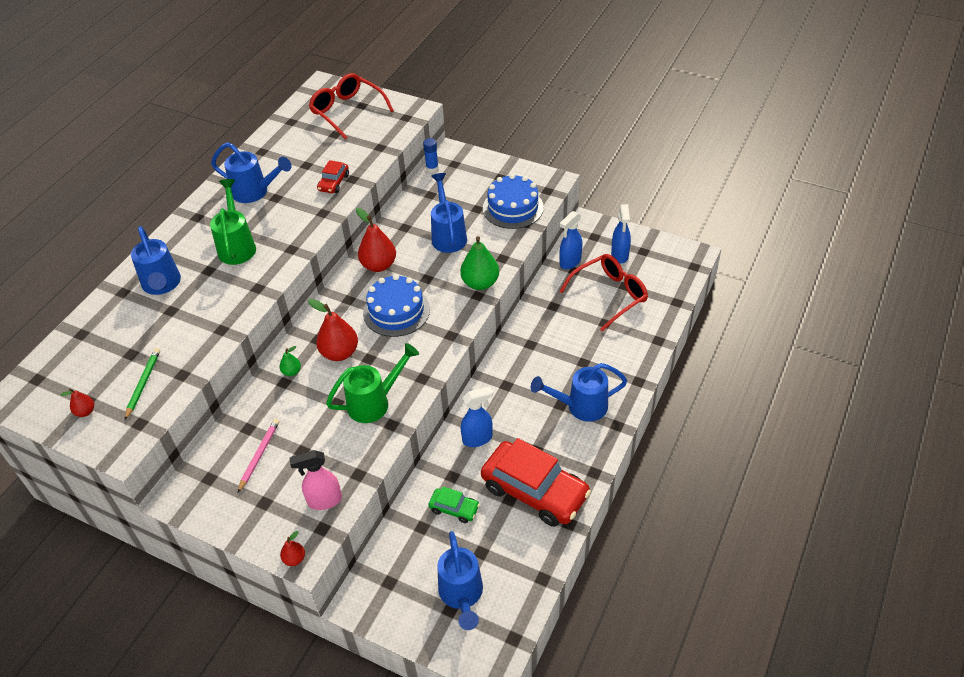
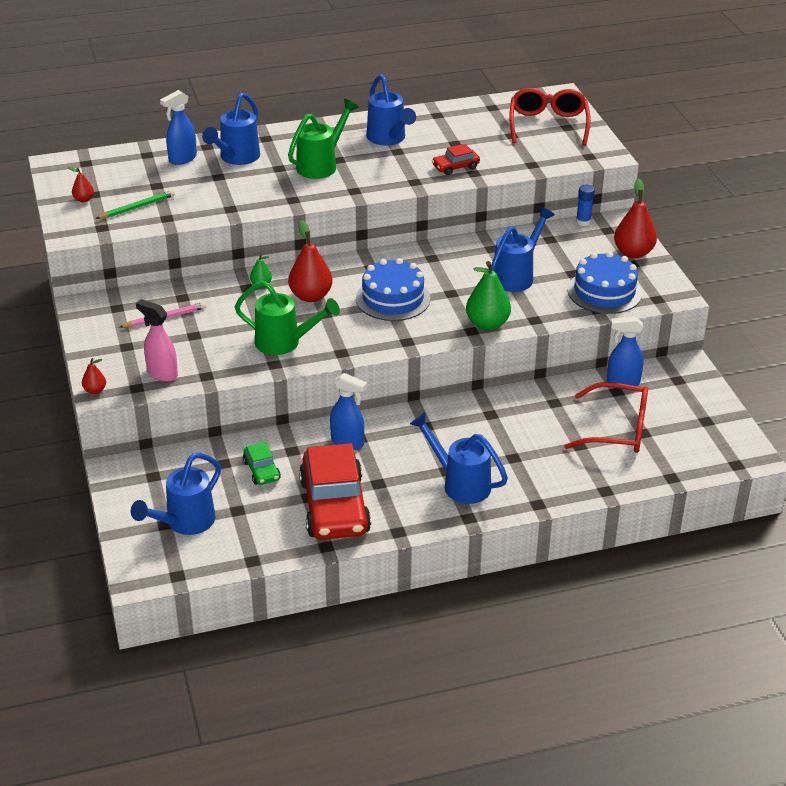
camera: 45 degrees right, 10 degrees down
red pear [356,208,396,272] -> red pear moved to [614,178,657,258]
blue spray bottle [611,204,631,263] -> blue spray bottle moved to [160,90,197,165]

